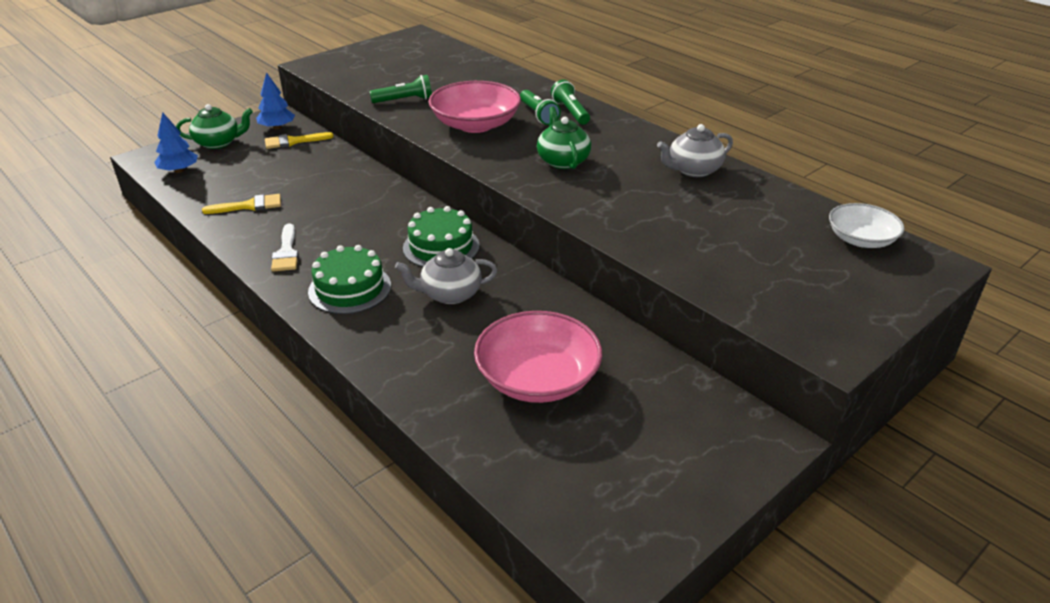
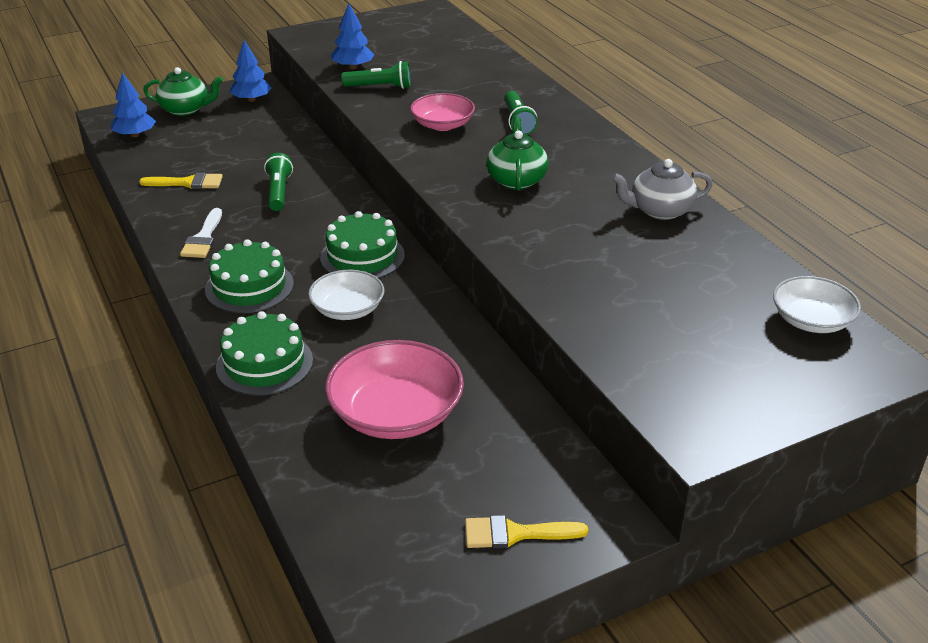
camera: 15 degrees right, 0 degrees up
yellow brush [265,132,334,149] -> yellow brush moved to [465,515,588,548]
grey teapot [395,248,498,304] -> white bowl [308,270,384,320]
pink bowl [428,81,521,133] -> pink bowl [410,93,475,131], size x0.62
green flashlight [551,80,590,125] -> green flashlight moved to [264,153,293,211]
none -> green cake [216,311,313,396]
none -> blue tree [331,3,374,69]

